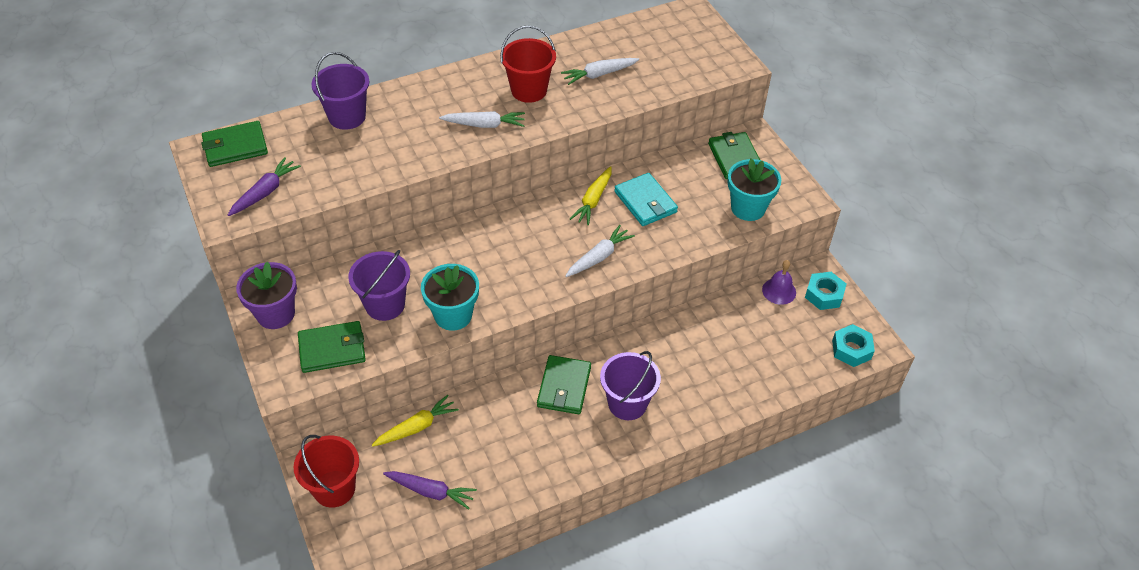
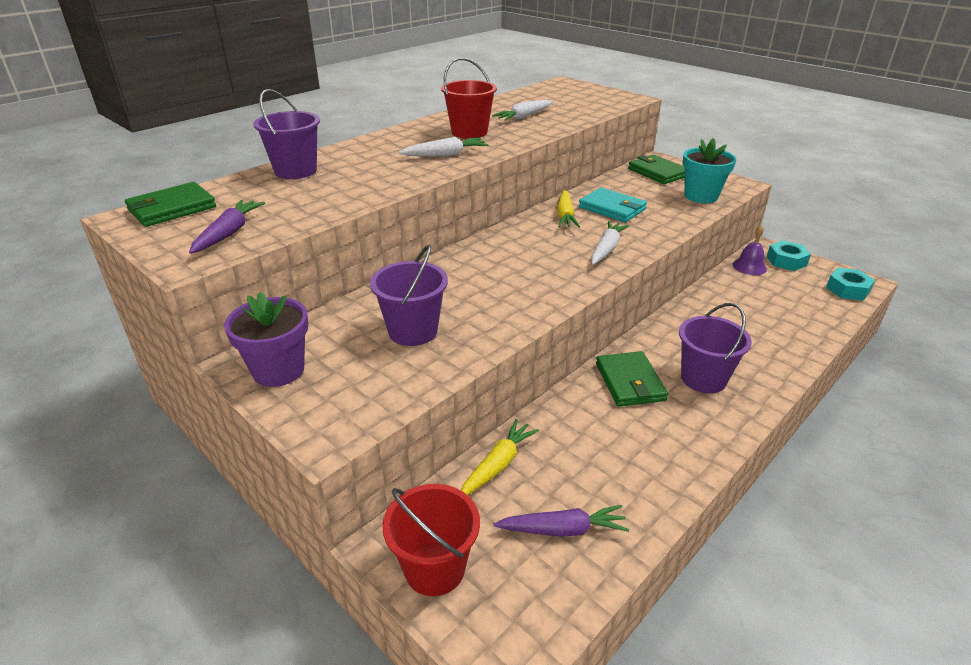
camera: 20 degrees left, 15 degrees down
green wallet [298,321,366,373] -> none
turquoise flower pot [421,264,479,331] -> none

